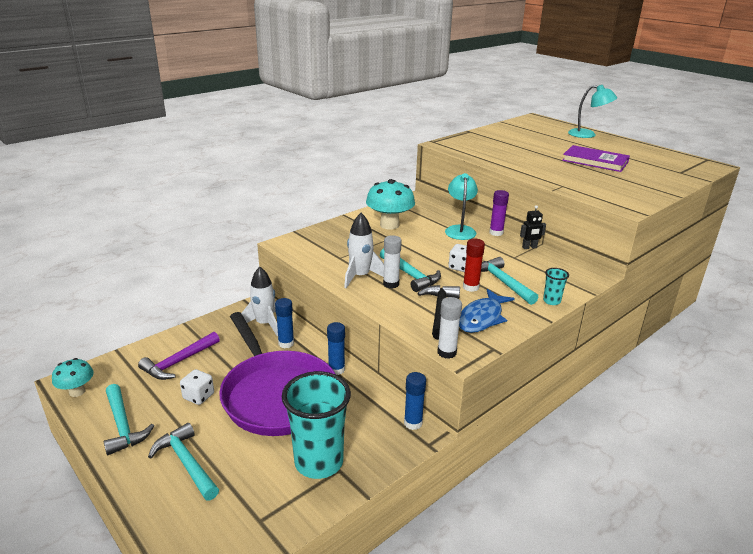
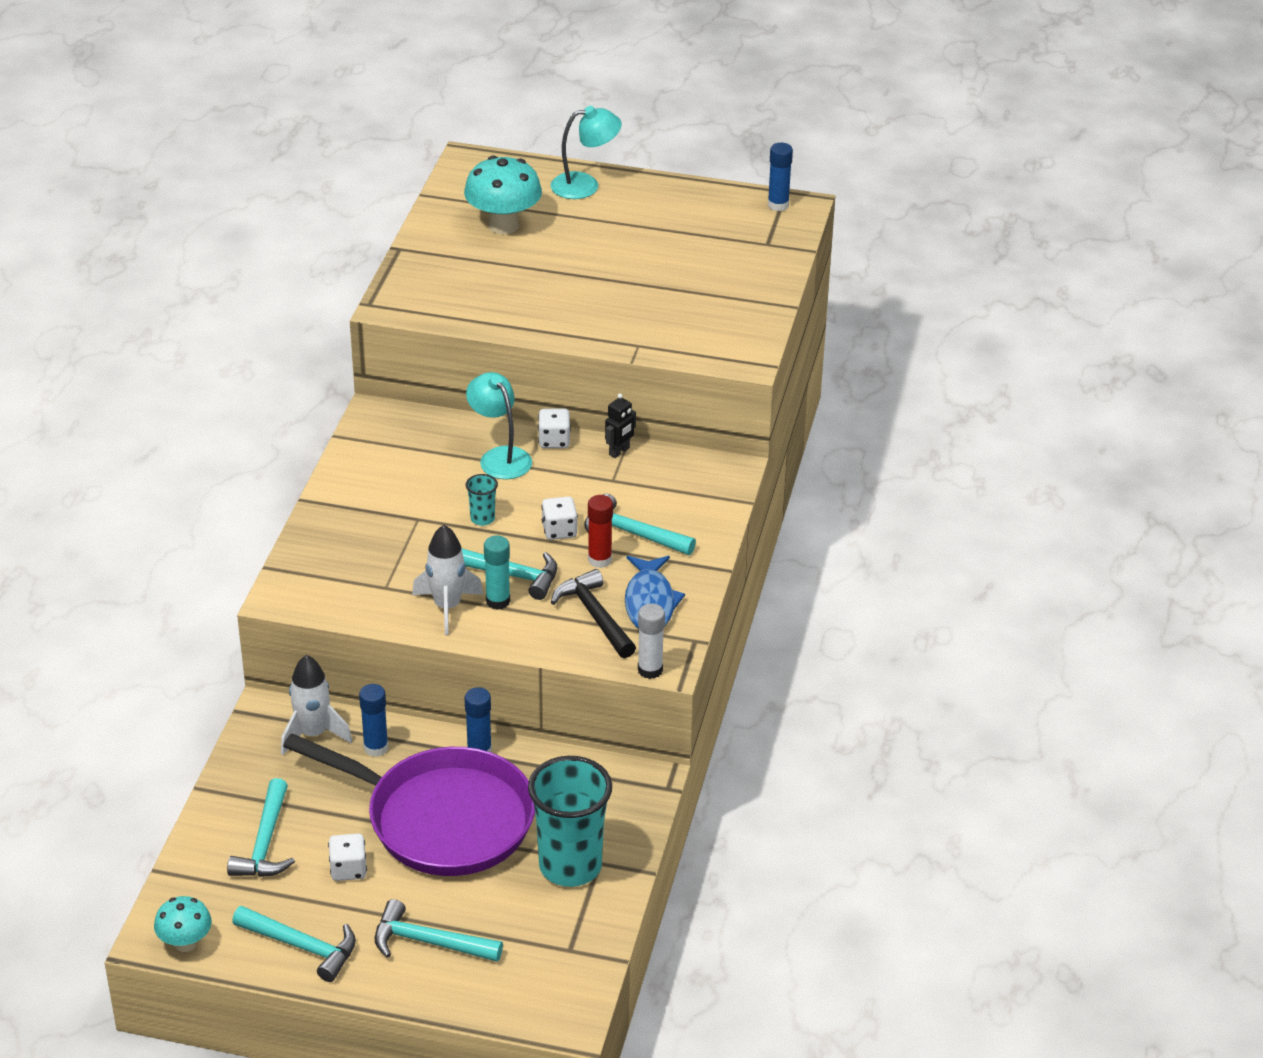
camera: 35 degrees left, 10 degrees up
purple hammer [138,332,220,380] -> turquoise hammer [227,778,295,877]
turquoise mushroom [366,179,415,230] -> turquoise mushroom moved to [464,155,542,234]
white glue stick [383,235,402,289] -> turquoise glue stick [484,536,510,610]
blue glue stick [404,372,426,430] -> blue glue stick moved to [768,143,793,211]
purple glue stick [489,190,509,236] -> white dice [538,409,571,448]
turquoise cup [543,268,569,305] -> turquoise cup moved to [465,474,498,526]
purple book [562,145,630,172] -> none

